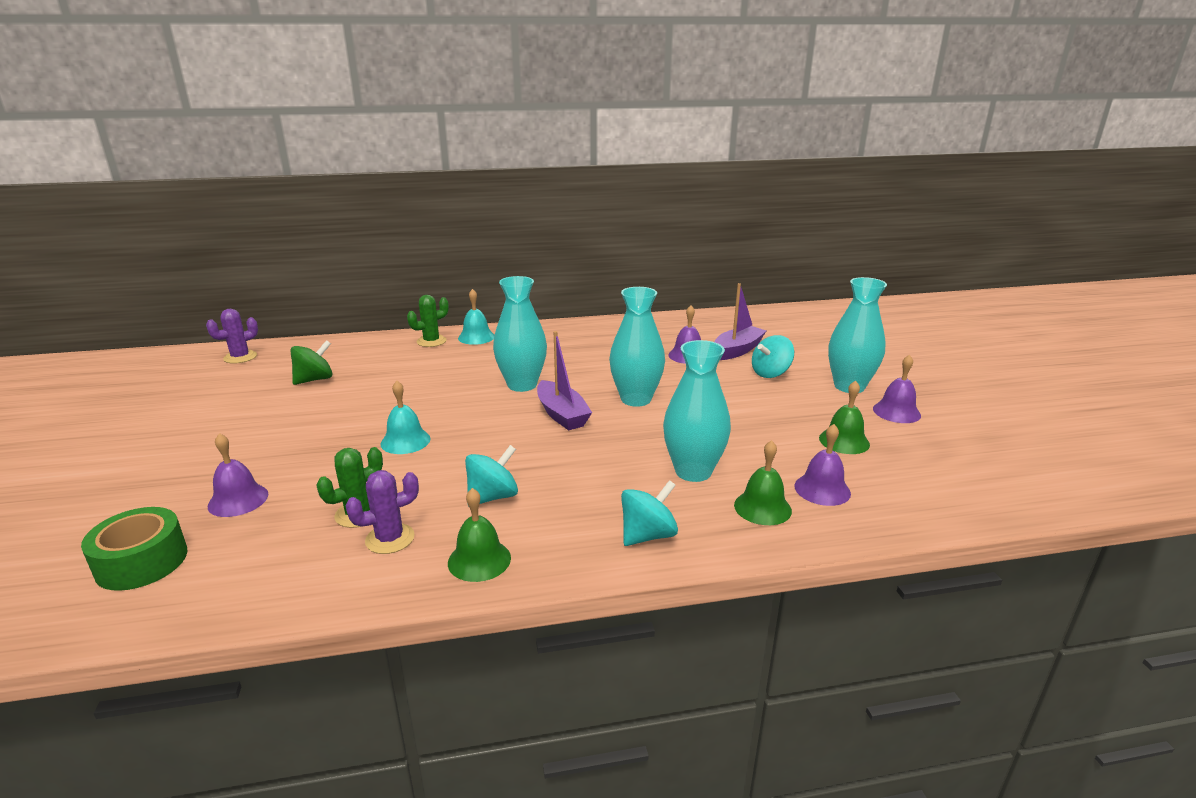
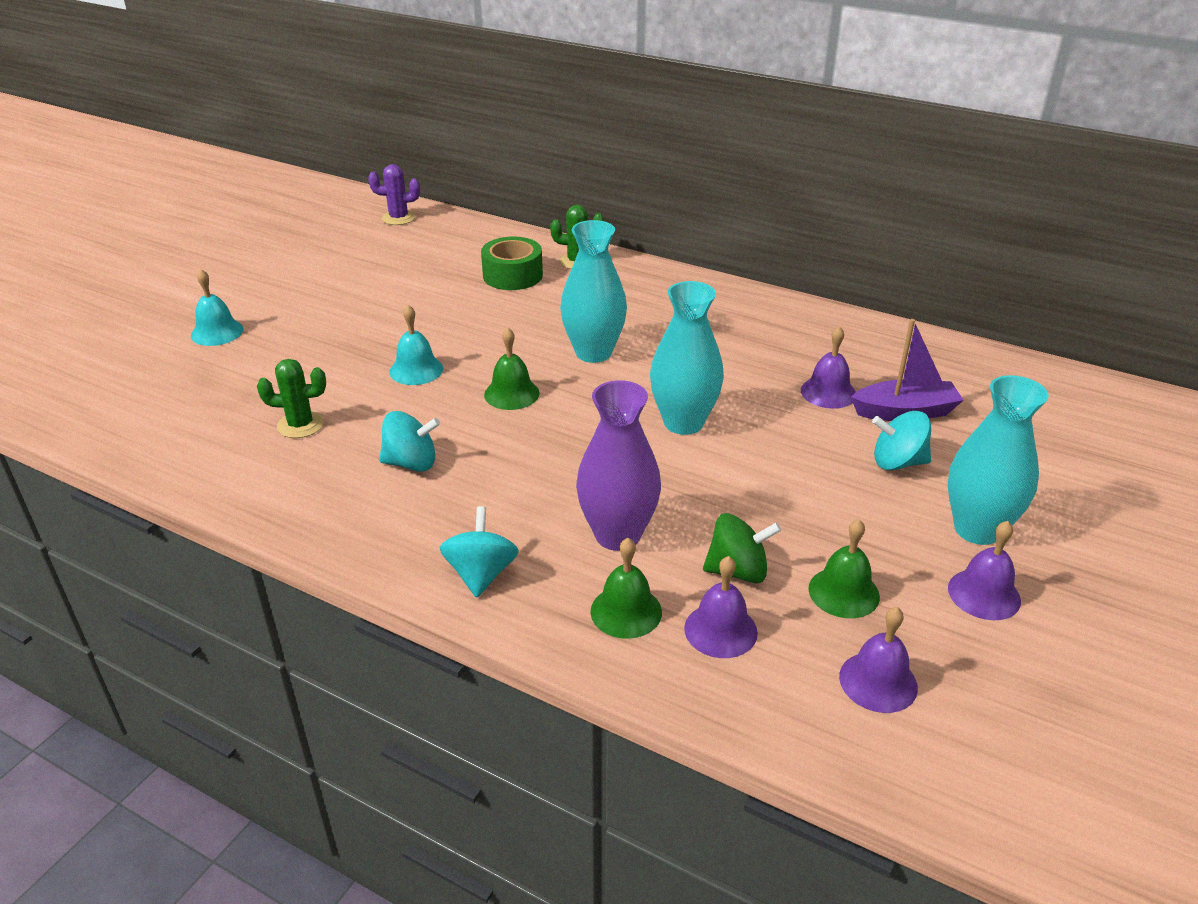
camera: 40 degrees right, 10 degrees up
green tape [81,507,188,591] -> green tape moved to [481,237,543,290]
purple bell [208,433,268,517] -> purple bell moved to [839,607,918,713]
green spinning top [290,340,332,385] -> green spinning top moved to [703,513,781,584]
purple cactus [345,470,419,554] -> none
green bell [448,488,511,582] -> green bell moved to [484,328,540,410]
turquoise bell [458,289,494,345] -> turquoise bell moved to [191,269,244,346]
purple boat [537,331,592,431] -> none
turquoise spinning top [621,480,678,546] -> turquoise spinning top turned 90 degrees counterclockwise [440,506,519,598]
turquoise vase [663,340,731,482] -> purple vase [576,380,661,551]

